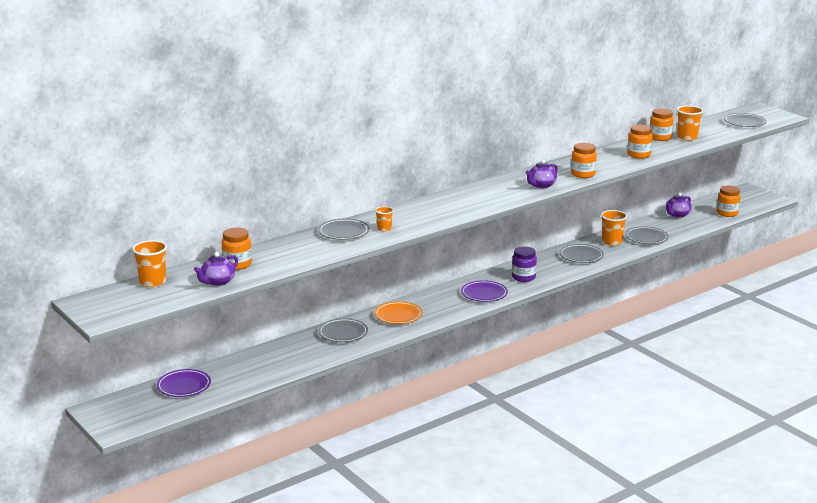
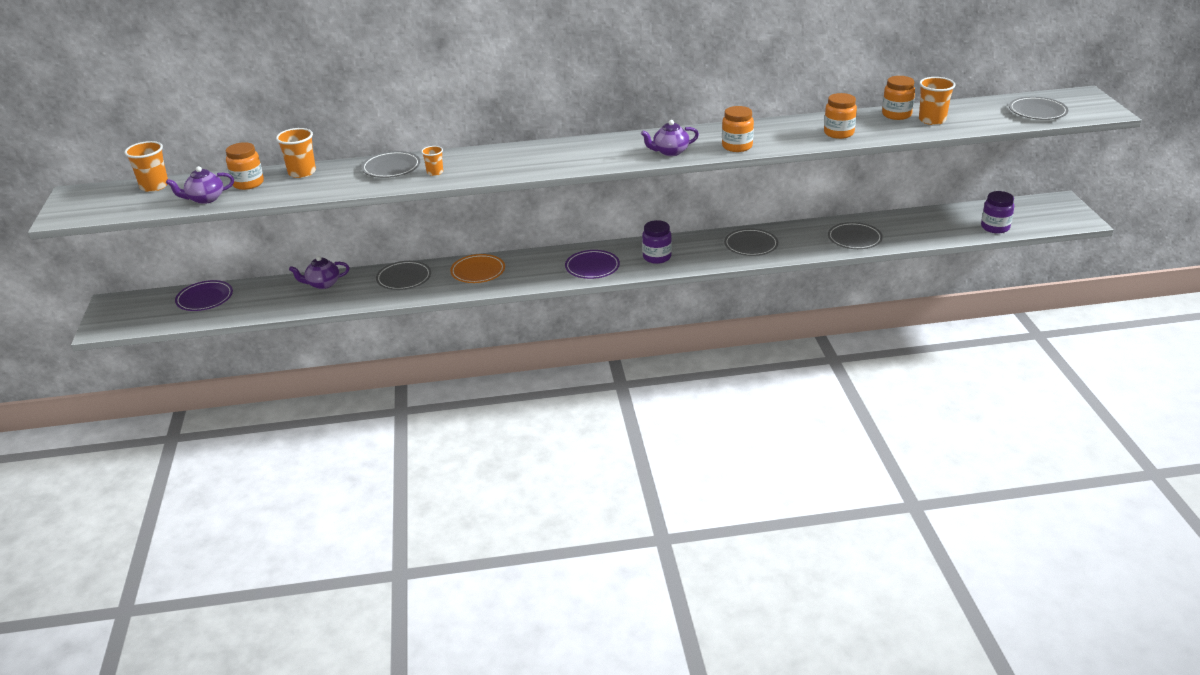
camera: 30 degrees right, 10 degrees up
orange cup [601,210,627,246] -> orange cup moved to [276,128,316,178]
purple teapot [666,193,692,218] -> purple teapot moved to [289,256,350,289]
orange jar [717,186,740,217] -> purple jar [981,191,1014,233]

